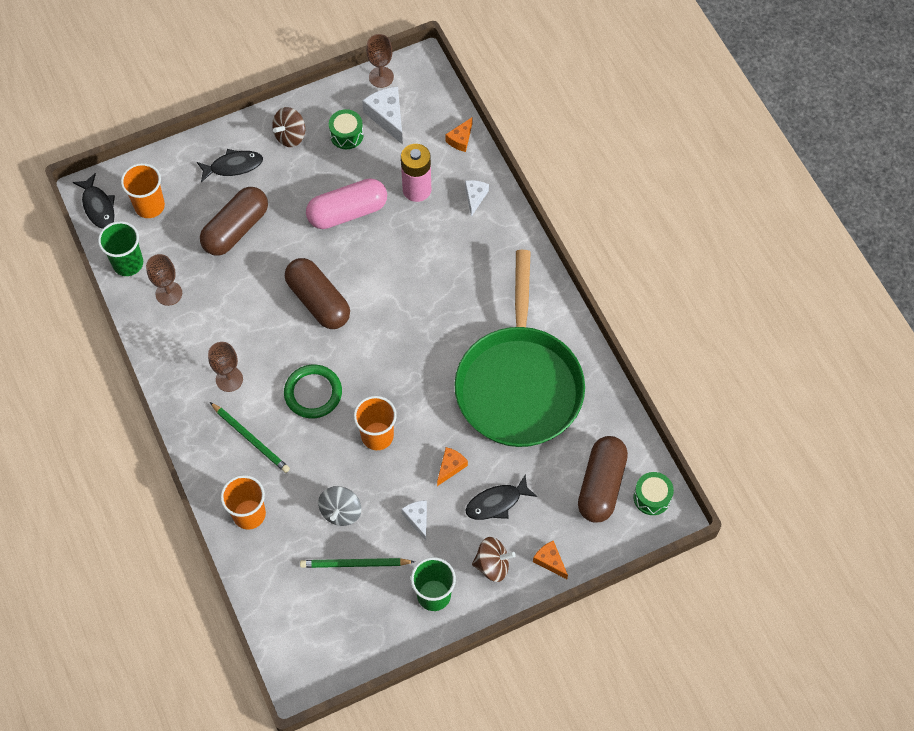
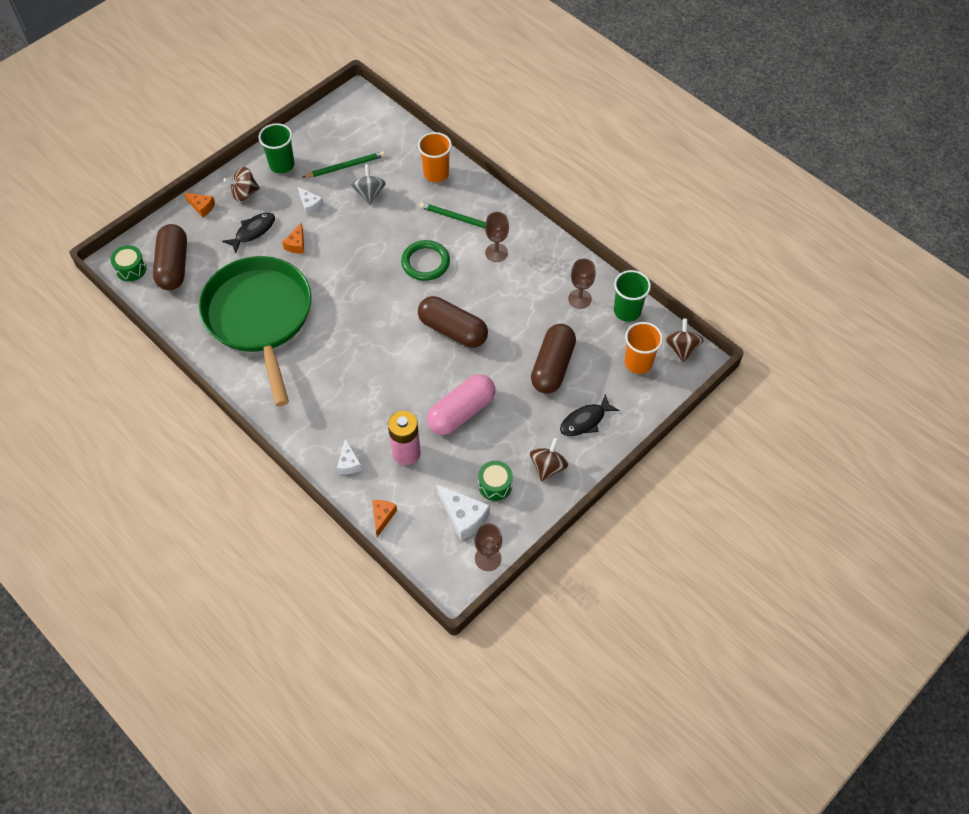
camera: 160 degrees right, 5 degrees down
black fish [73,173,115,229] -> brown spinning top [665,319,704,362]
orange cup [354,396,397,450] -> none

